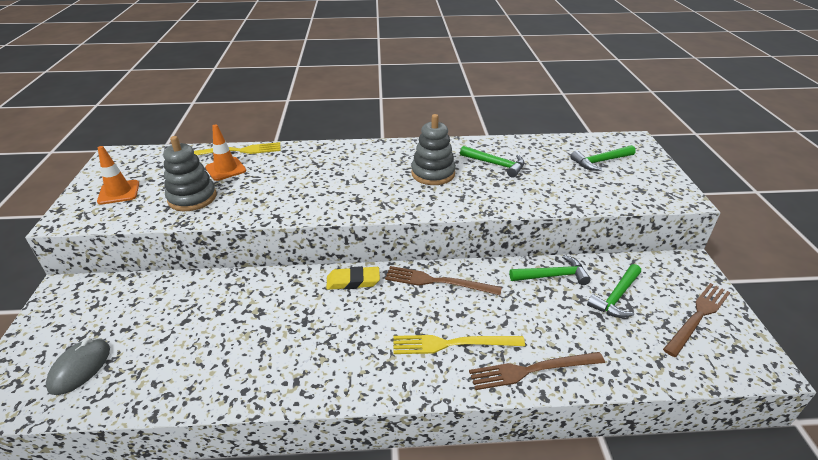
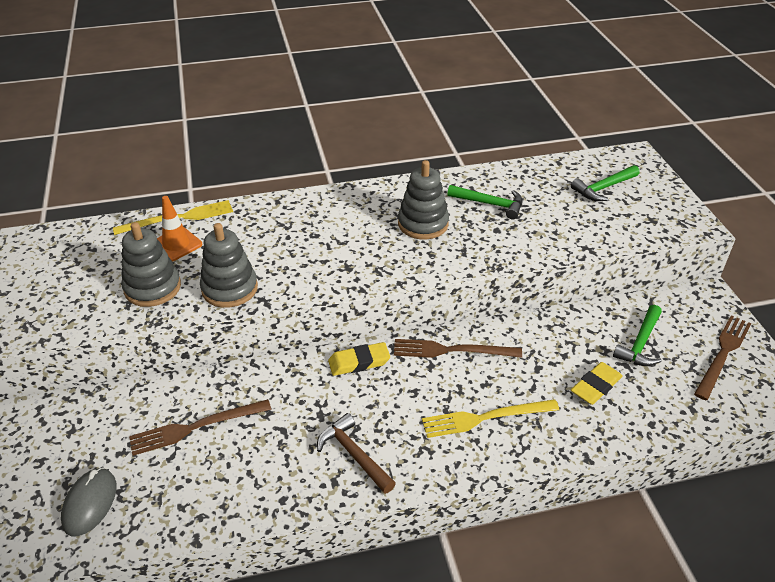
camera: 10 degrees left, 5 degrees up
orange traffic cone [97,146,139,205] -> none
brown fork [469,352,605,390] -> brown fork moved to [129,399,272,456]
green hammer [509,255,591,285] -> none
none -> grey stacking toy [200,223,258,308]
none -> brown hammer [317,413,396,494]
none -> yellow eraser [571,362,623,405]

